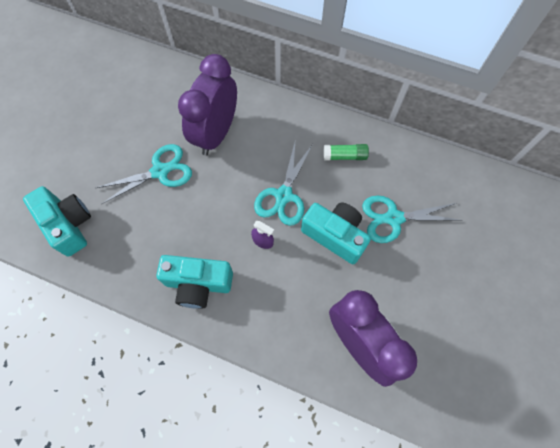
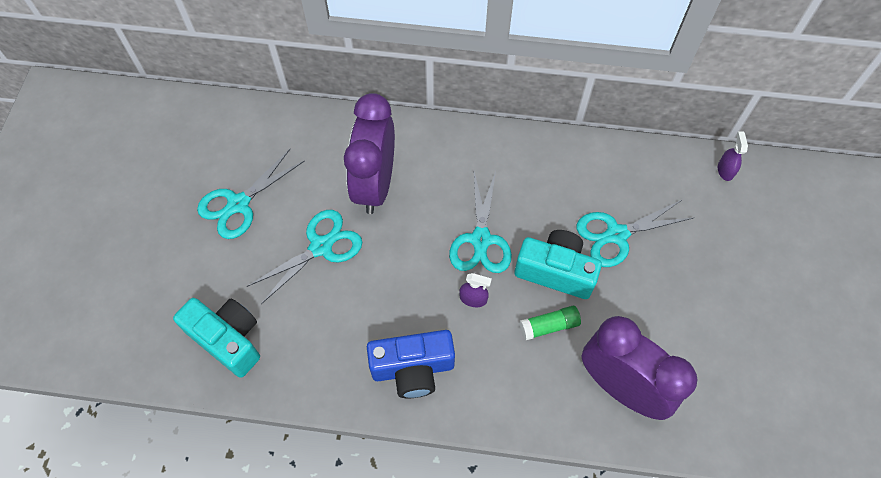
camera: 15 degrees left, 5 degrees down
turquoise camera [156,255,233,309] -> blue camera [367,330,455,398]
green glue stick [323,144,369,161] -> green glue stick moved to [519,306,581,340]
none -> turquoise scissors [197,149,305,239]
none -> purple spray bottle [718,131,748,181]

